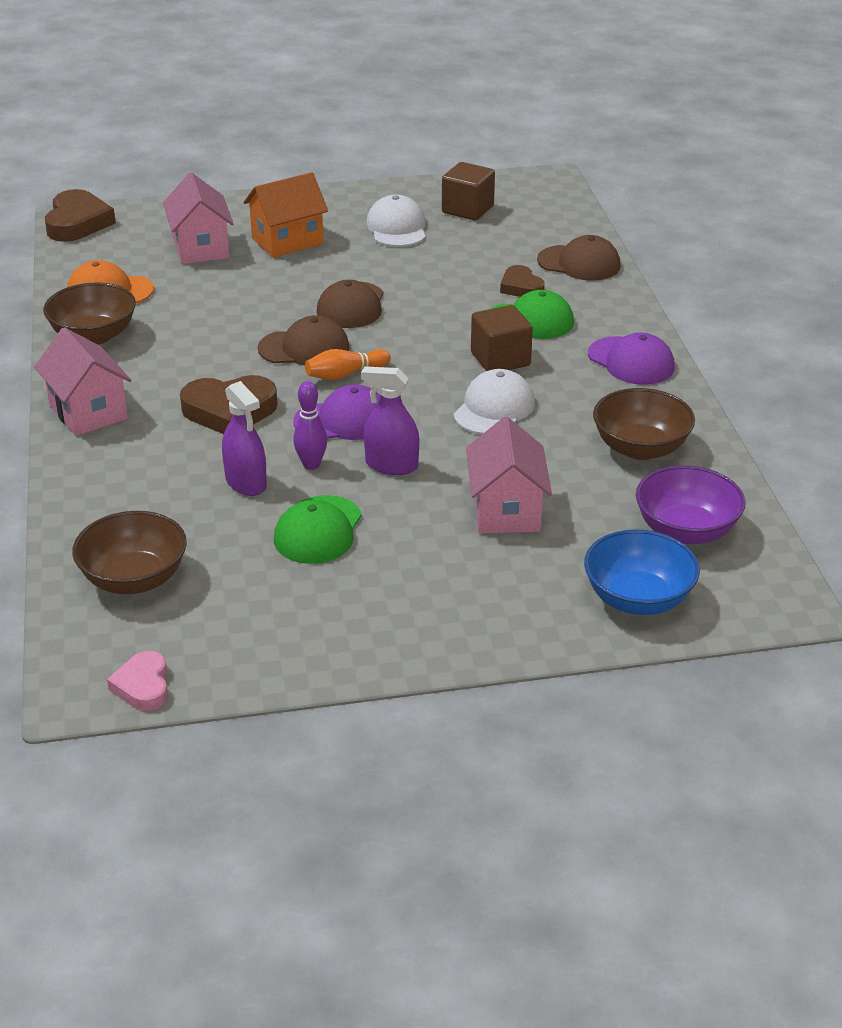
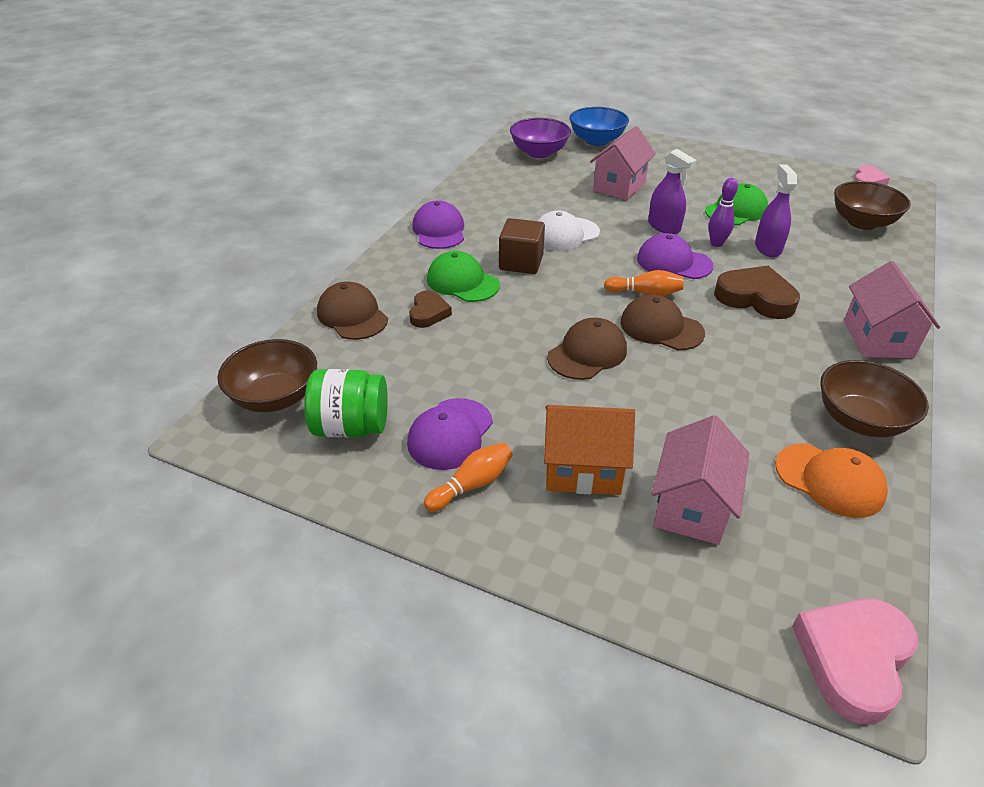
camera: 145 degrees left, 5 degrees up
brown heart [45,189,116,242] -> pink heart [792,599,918,725]
white cap [366,195,426,247] -> purple cap [407,398,493,470]
brown cube [442,162,495,220] -> green jar [305,369,388,438]
brown bowl [593,388,695,460] -> brown bowl moved to [217,339,317,412]
none -> orange bowling pin [424,442,513,512]

